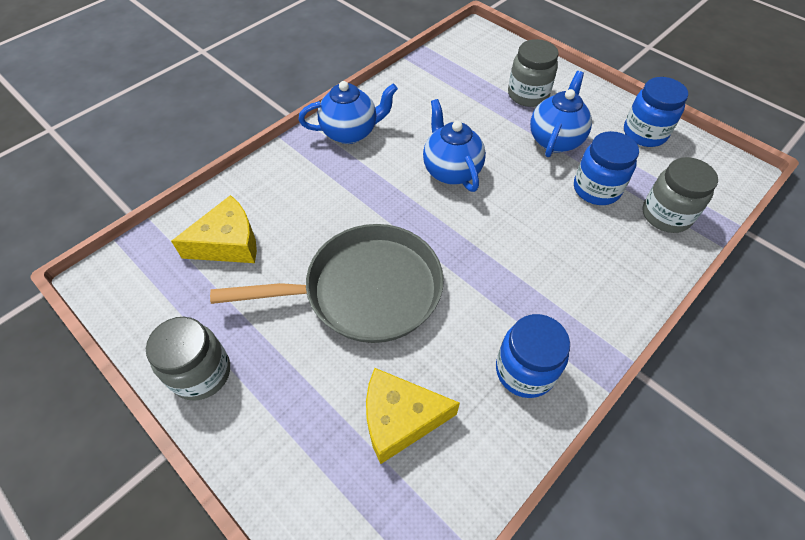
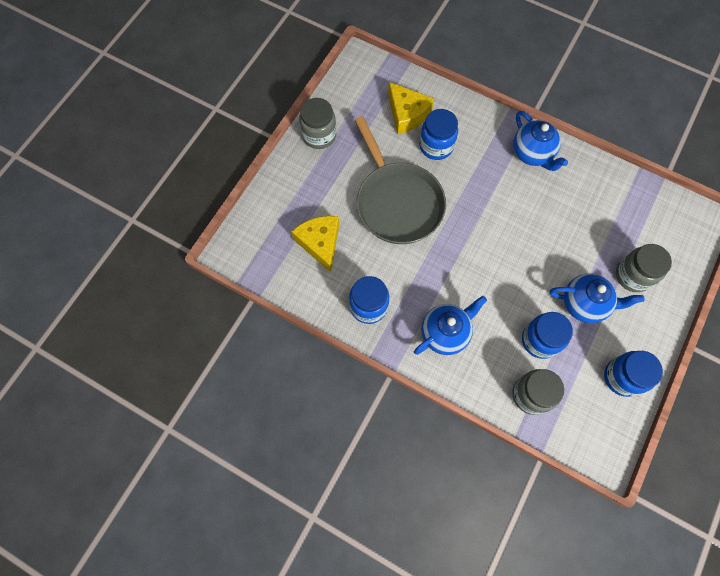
camera: 75 degrees right, 15 degrees up
blue teapot [423,99,486,192] -> blue teapot moved to [414,296,487,355]
none -> blue jar [419,109,458,160]

